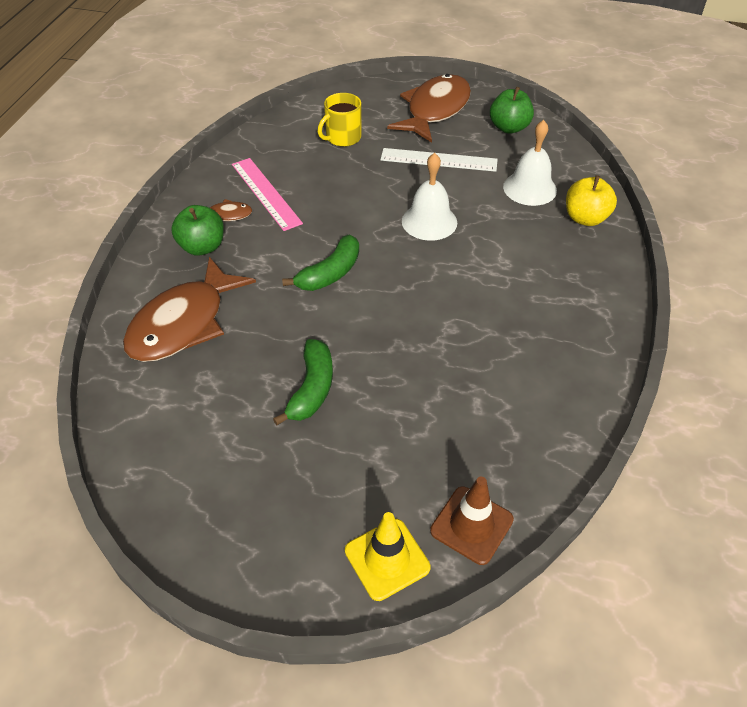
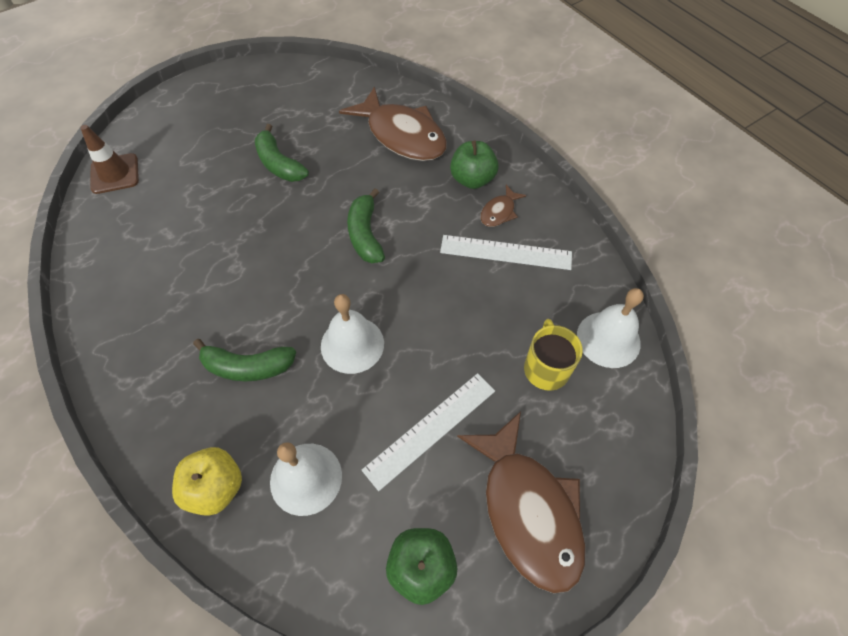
camera: 130 degrees right, 10 degrees up
brown fish [123,257,256,362] -> brown fish turned 150 degrees clockwise [339,87,447,161]
pink ruler [232,158,303,231] -> white ruler [440,235,572,270]
yellow traffic cone [345,512,431,601] -> none
none -> green banana [193,339,296,381]
none -> white bell [577,288,644,368]

